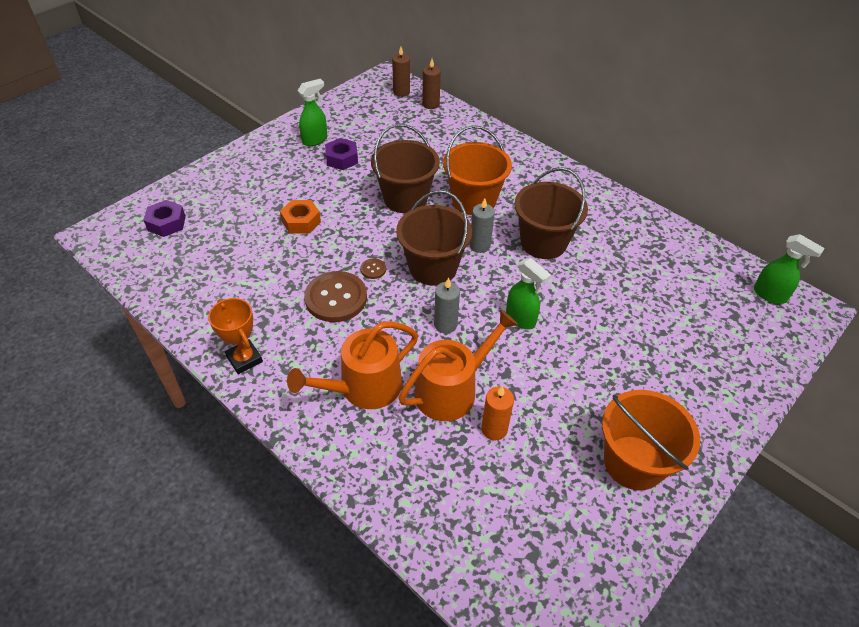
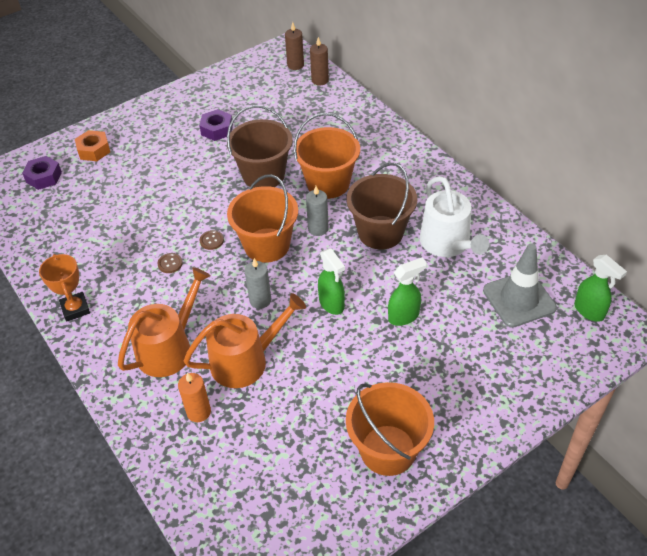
camera: 15 degrees right, 0 degrees up
orange nut [280,200,321,234] -> orange nut moved to [75,130,110,161]
orange watering can [287,321,418,409] -> orange watering can turned 150 degrees clockwise [118,267,211,377]
green spray bottle [298,79,327,146] -> green spray bottle moved to [388,257,427,326]
brown button [304,271,367,322] -> brown button [158,253,183,273], size x0.43
brown bucket [396,190,472,286] -> orange bucket [227,174,298,263]
orange candle [481,386,514,441] -> orange candle moved to [178,372,211,422]
none -> white watering can [420,176,489,257]
none -> grey traffic cone [483,243,557,328]

